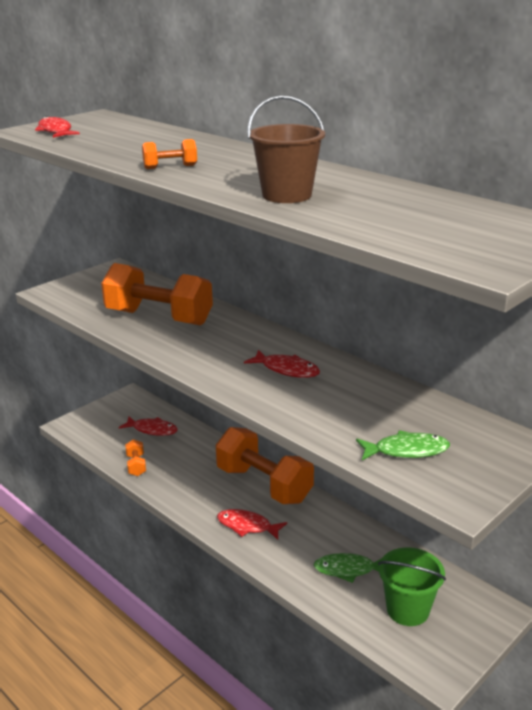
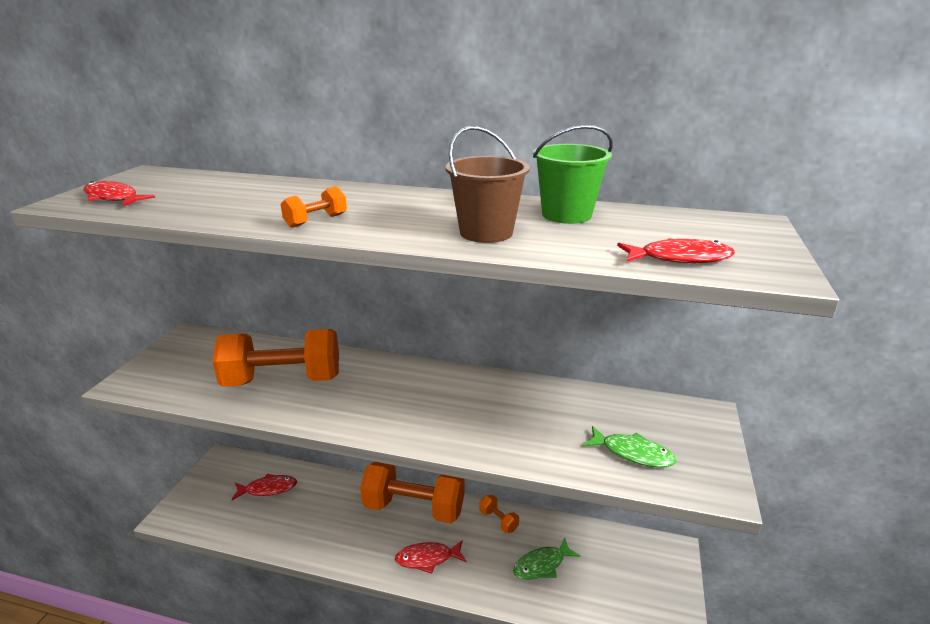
camera: 30 degrees left, 0 degrees up
orange dumbbell [125,439,146,476] -> orange dumbbell moved to [479,495,519,533]
red fish [244,350,320,378] -> red fish moved to [617,238,735,263]
green fish [356,430,450,460] -> green fish turned 60 degrees clockwise [583,426,677,467]
green bucket [378,548,446,626] -> green bucket moved to [533,125,613,224]

